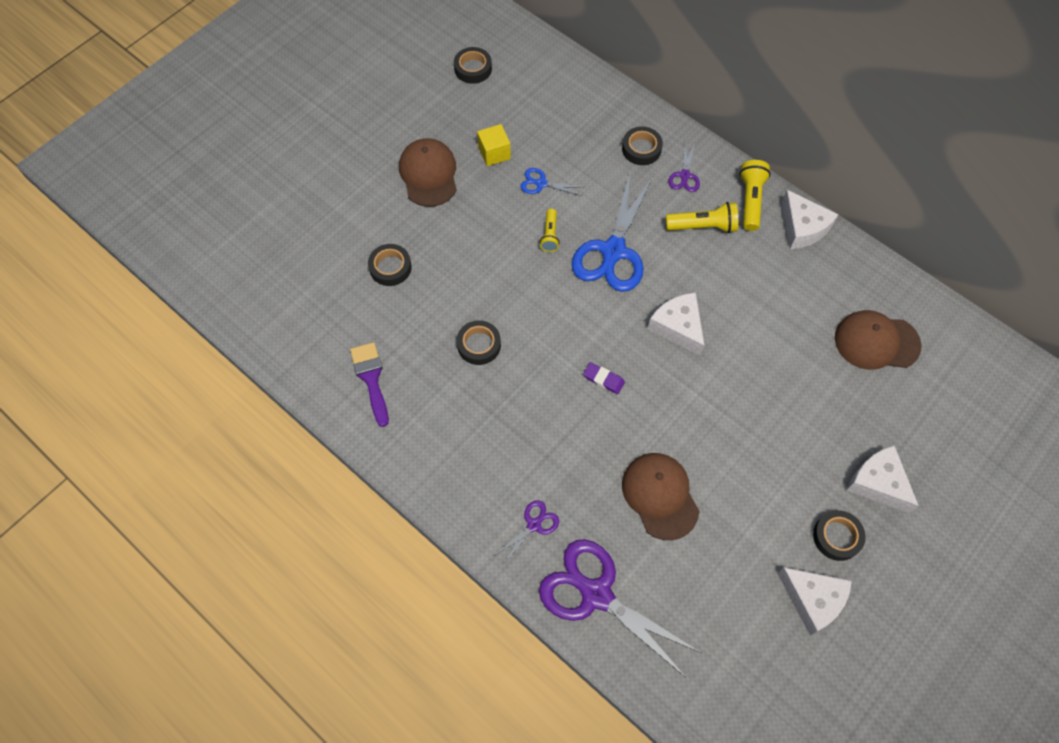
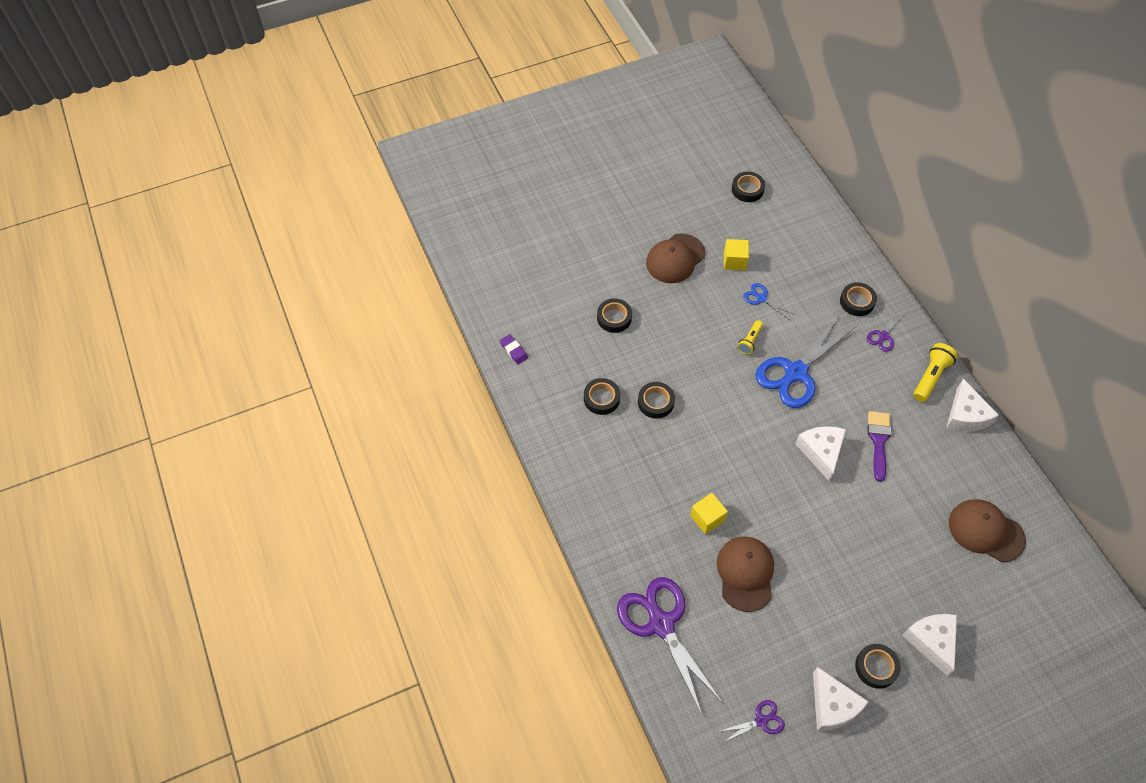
camera: 25 degrees right, 5 degrees down
purple brush [350,342,389,427] -> purple brush moved to [868,411,891,482]
brown cap [399,138,457,207] -> brown cap turned 150 degrees counterclockwise [646,233,705,283]
purple scissors [494,500,559,565] -> purple scissors moved to [718,700,785,742]
purple eraser [583,362,625,394] -> purple eraser moved to [500,334,528,364]
yellow flashlight [666,202,738,233] -> none
none -> black tape [584,378,620,415]
none -> yellow cube [690,493,728,534]

